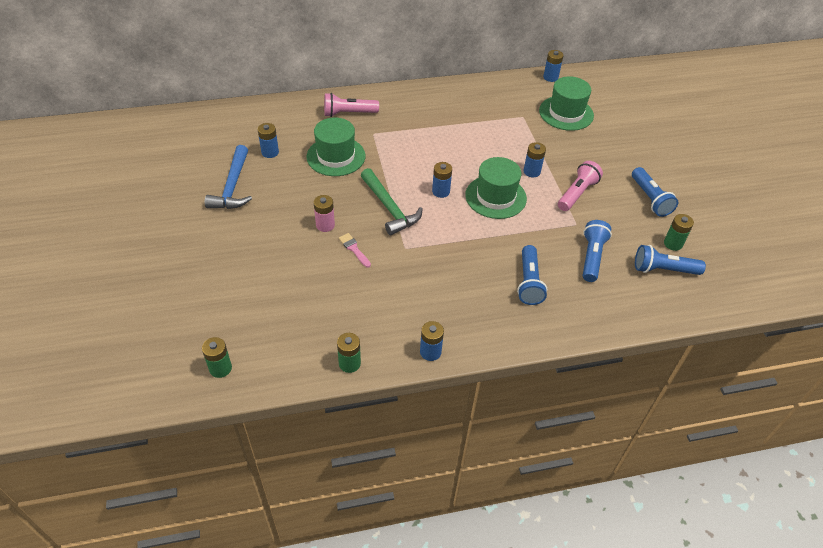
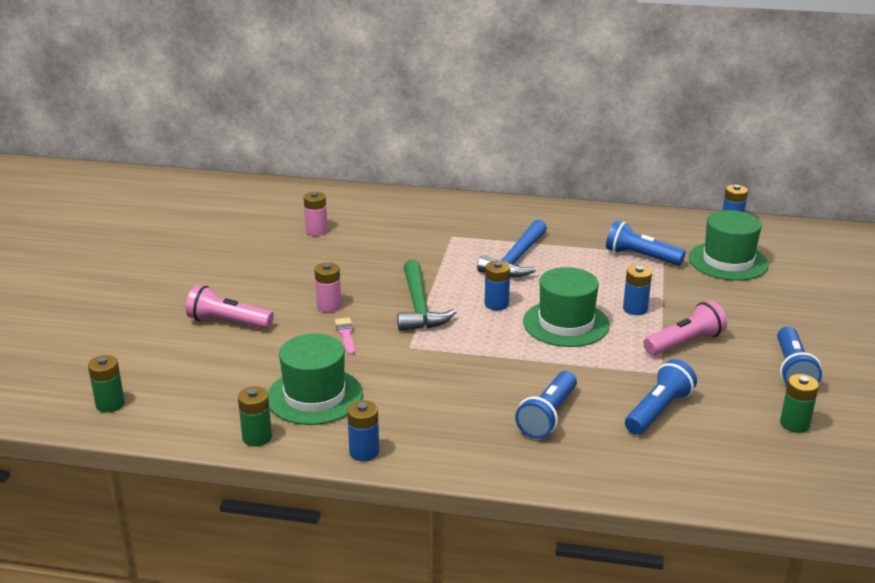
camera: 25 degrees right, 20 degrees down
blue hammer [205,145,252,209] -> blue hammer moved to [477,219,547,277]
blue battery [258,123,279,158] -> pink battery [303,192,328,236]
green hat [306,118,365,176] -> green hat moved to [268,334,363,425]
pink flashlight [324,93,379,117] -> pink flashlight moved to [186,285,274,329]
blue flashlight [635,245,706,275] -> blue flashlight moved to [606,220,686,266]

